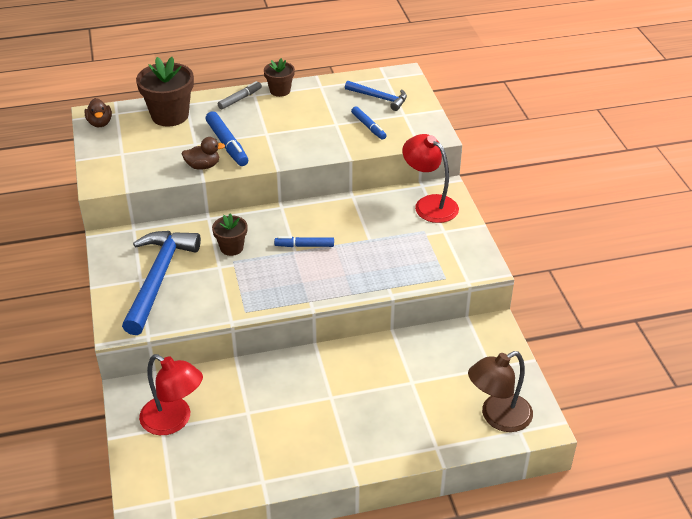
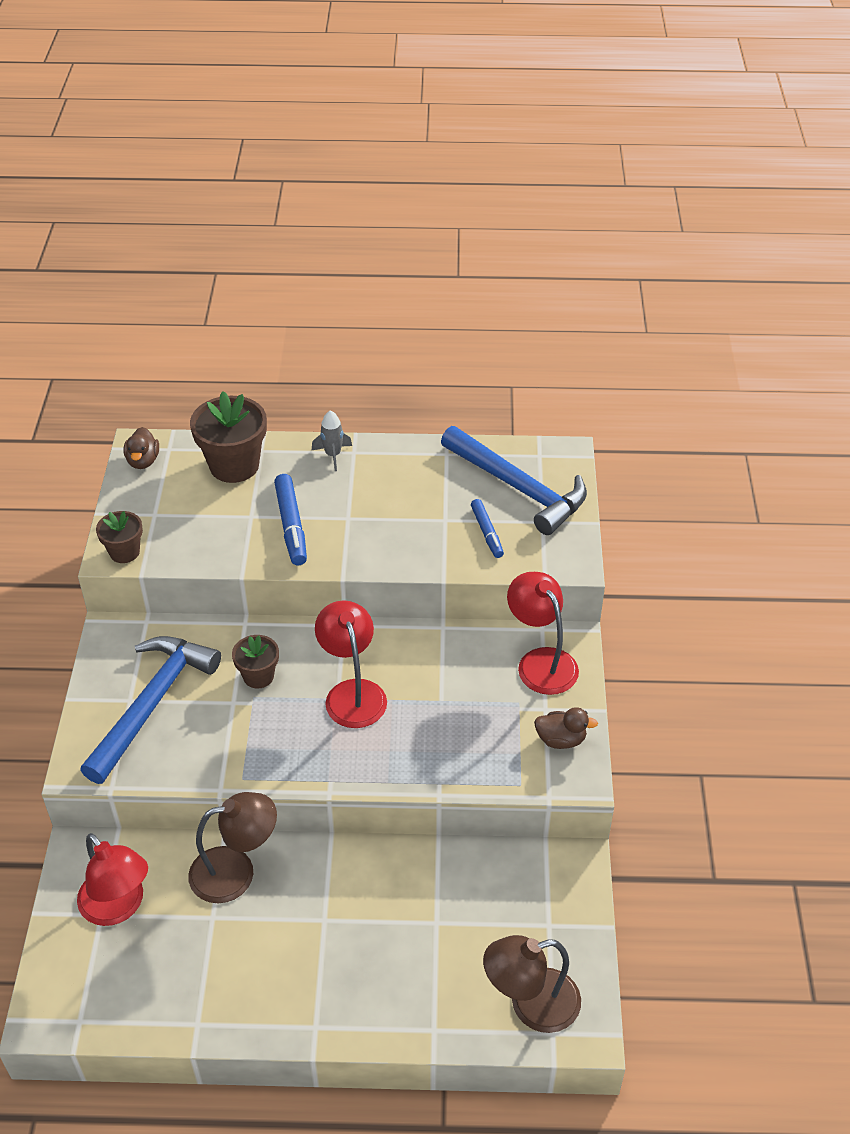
camera: 15 degrees right, 5 degrees up
brown duck [181,137,225,170] -> brown duck moved to [534,707,598,749]
grey marker [218,81,262,109] -> grey rocket [312,410,352,471]
brown flower pot [264,58,295,97] -> brown flower pot moved to [96,511,143,563]
blue marker [274,237,334,247] -> red lamp [315,600,387,728]
blue hammer [345,81,407,111] -> blue hammer [441,426,587,535], size x1.84
none -> brown lamp [188,792,277,903]

